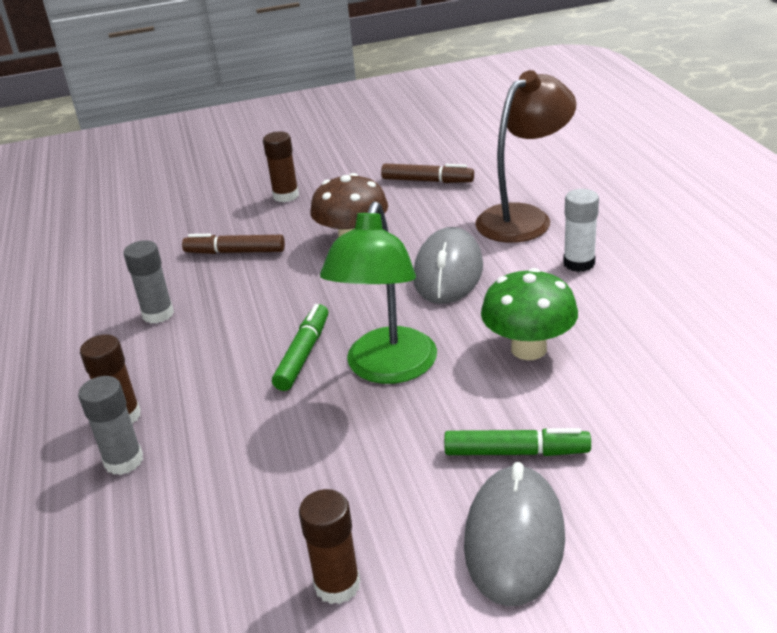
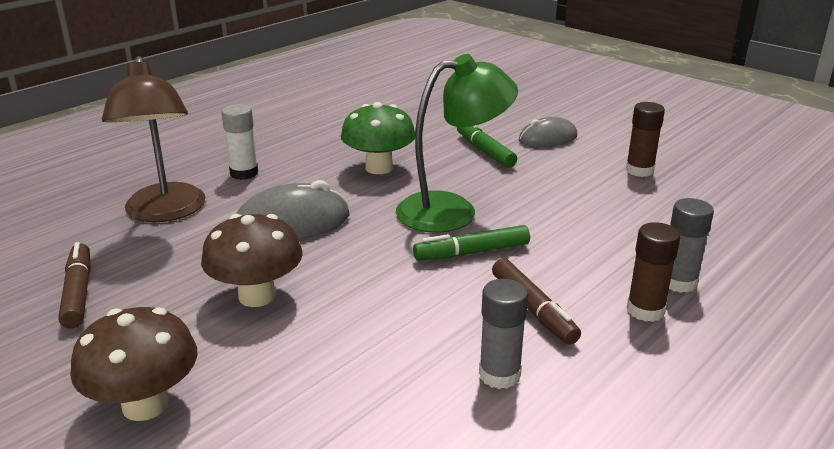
camera: 125 degrees left, 5 degrees down
brown marker [182,234,285,254] -> brown marker moved to [492,259,581,345]
brown glue stick [263,132,299,202] -> brown mushroom [70,307,197,421]
grey mouse [464,462,565,607] -> grey mouse [518,117,577,147], size x0.66
brown lamp [475,70,576,243] -> brown lamp turned 120 degrees counterclockwise [102,56,206,222]

